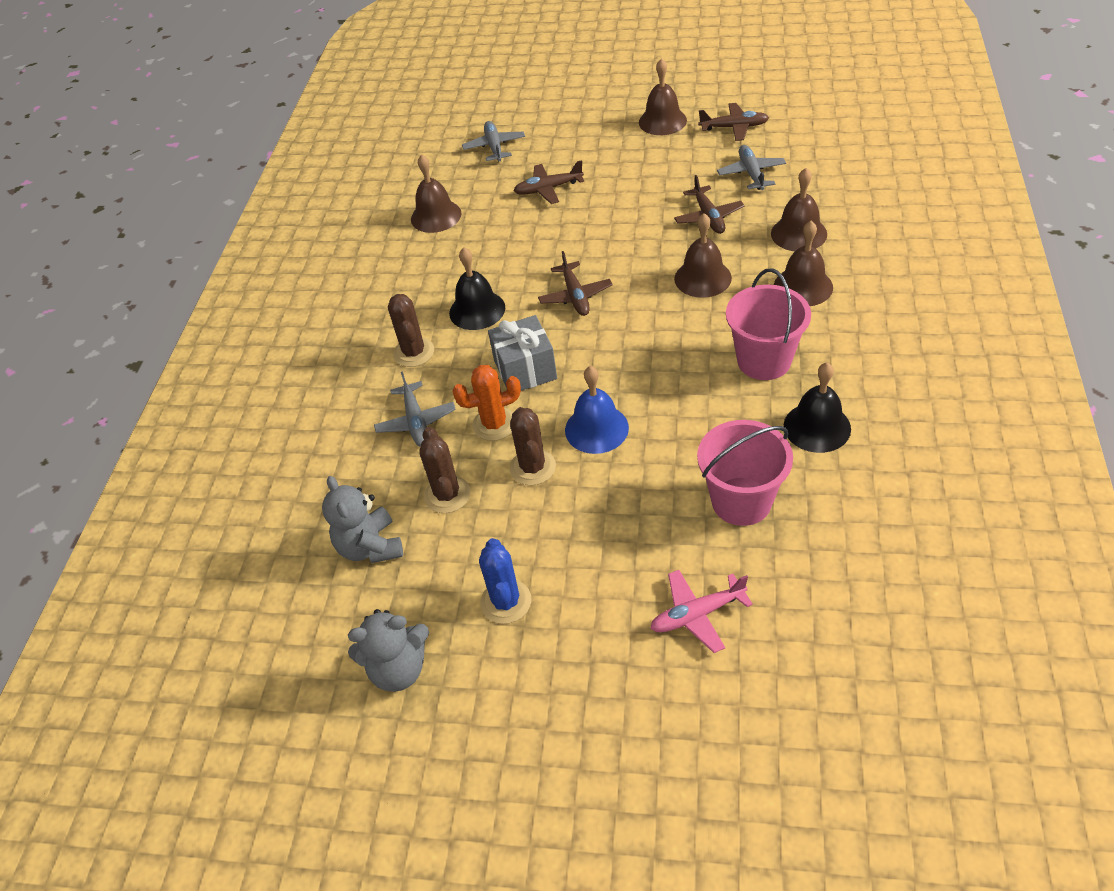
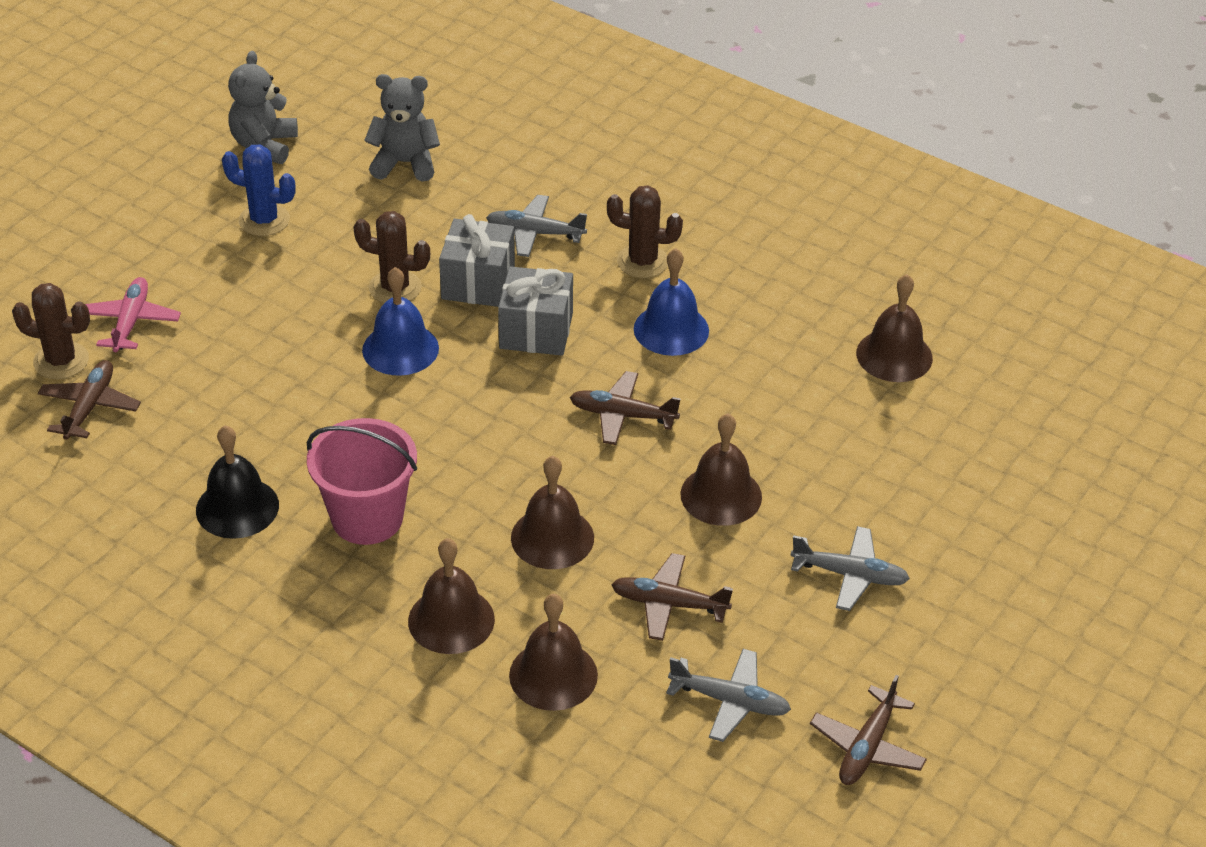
camera: 110 degrees right, 5 degrees down
brown cactus [419,427,471,513] -> brown cactus moved to [12,283,90,379]
black bell [449,248,505,330] -> blue bell [634,248,709,356]
orange cactus [453,365,521,441] -> grey gift [439,214,515,307]
grey plane [462,121,525,162] -> grey plane moved to [790,526,910,611]
brown plane [514,160,584,204] -> brown plane moved to [38,360,141,440]
brown bell [639,58,687,135] -> brown bell moved to [680,414,762,526]
pink bucket [697,420,793,526] -> none

